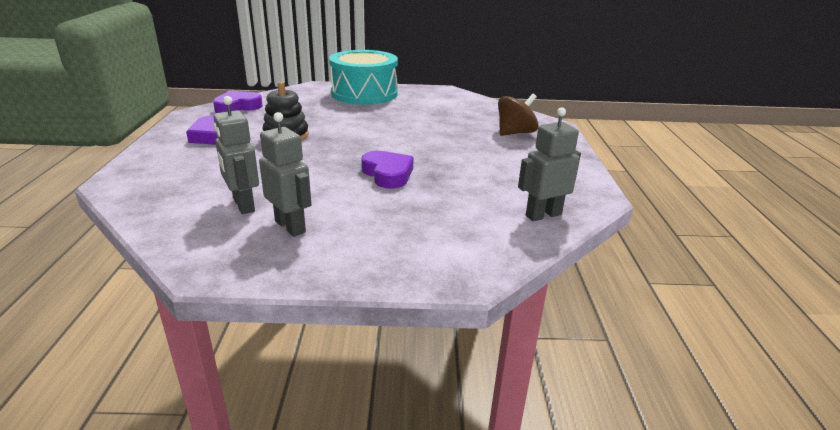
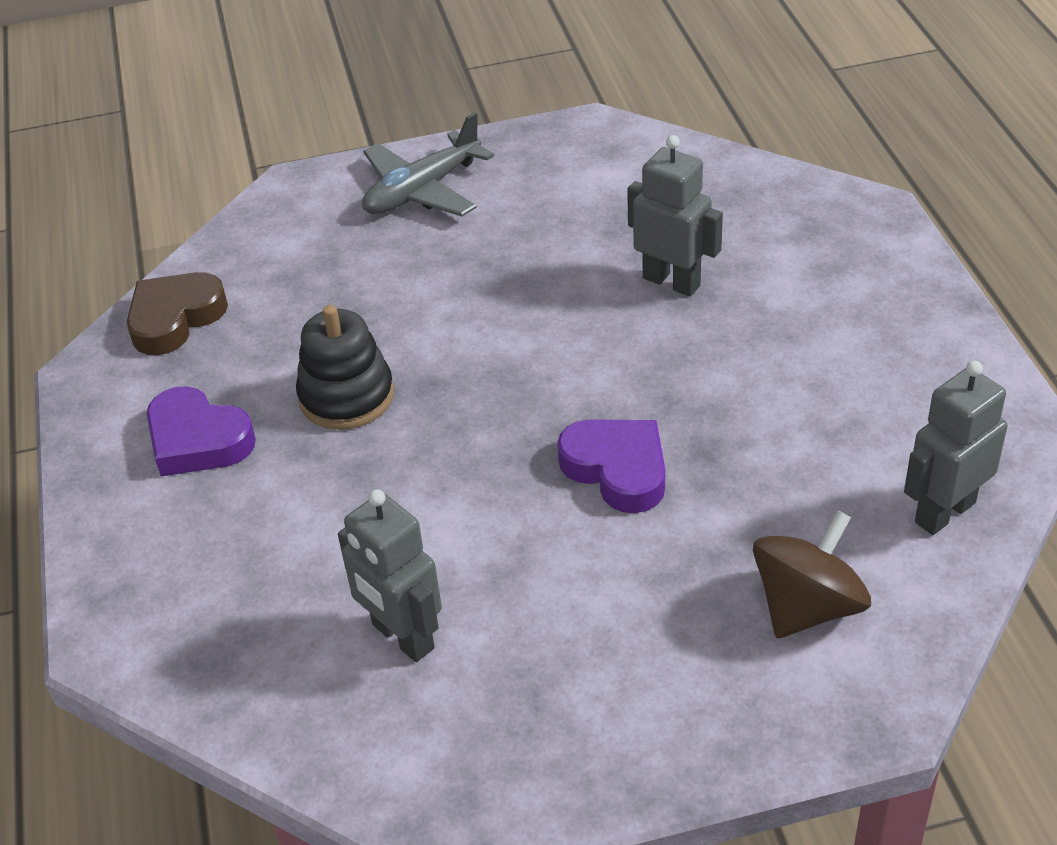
camera: 10 degrees left, 15 degrees up
purple heart [213,91,263,113] -> brown heart [127,272,228,355]
grey robot [259,112,312,237] -> grey robot moved to [627,135,723,296]
turquoise drum [329,50,398,105] -> grey plane [362,112,494,216]
brown spinning top [498,94,539,136] -> brown spinning top moved to [753,511,871,638]

